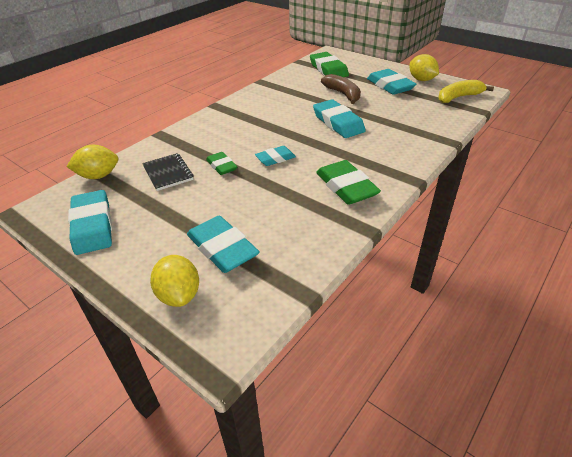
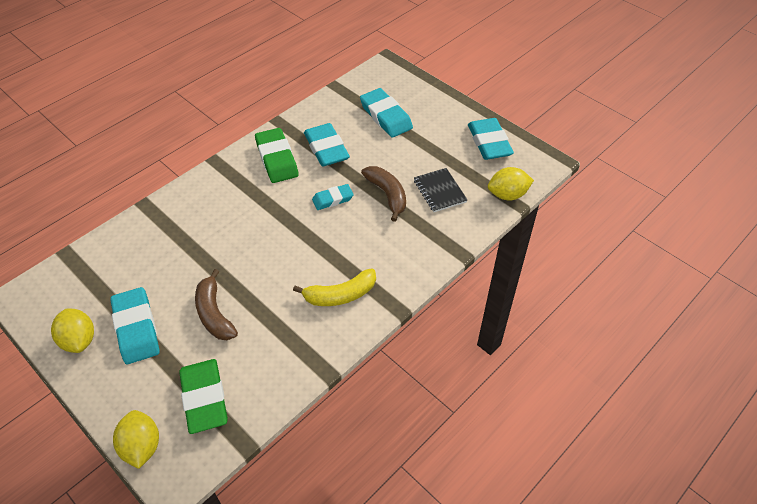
camera: 175 degrees left, 10 degrees up
yellow lemon [150,255,199,307] -> yellow lemon moved to [113,410,159,469]
green eraser [206,152,237,175] -> brown banana [361,166,406,222]
turquoise eraser [313,99,366,138] -> turquoise eraser moved to [304,123,350,166]
yellow banana [438,80,494,103] -> yellow banana moved to [293,268,376,306]

